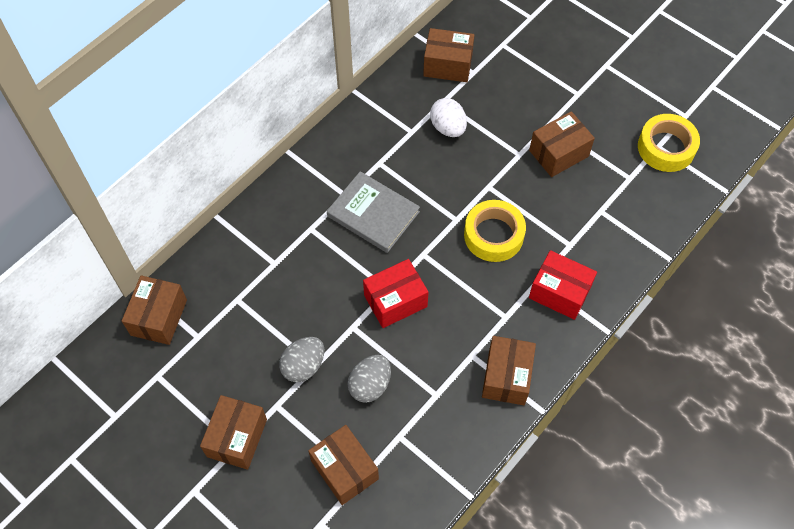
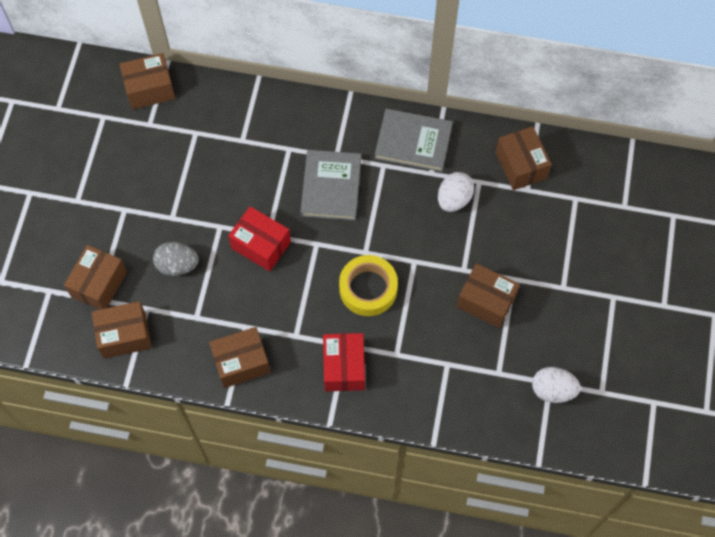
camera: 60 degrees right, 5 degrees up
brown box [200,395,267,470] -> brown box moved to [92,301,152,359]
grey egg [279,337,324,382] -> none
yellow tape [638,114,700,172] -> white egg [532,367,581,403]
none -> grey book [374,109,453,172]

